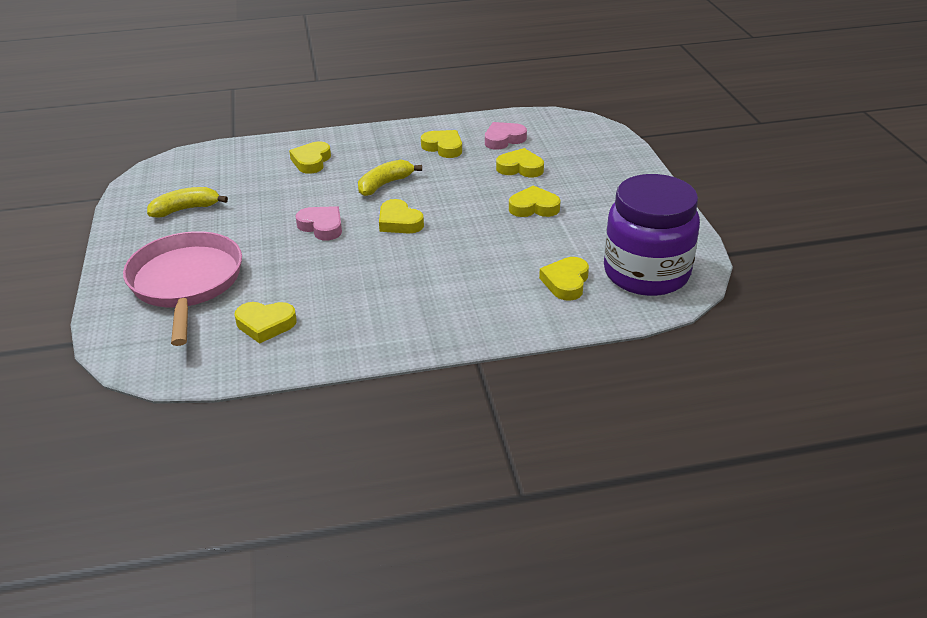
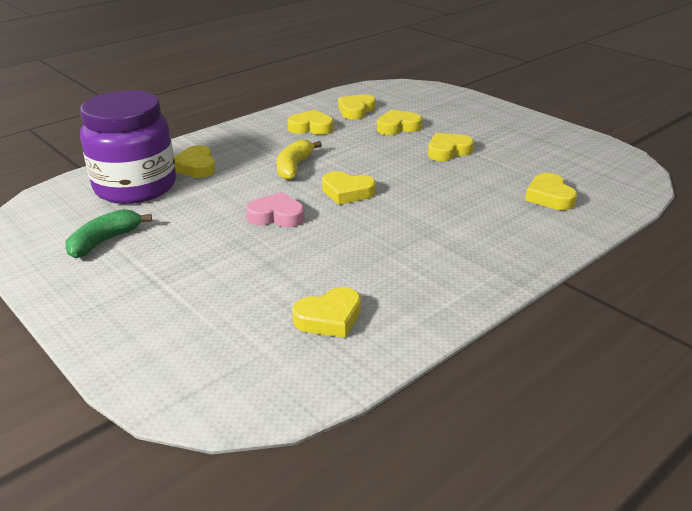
camera: 30 degrees left, 5 degrees down
pink pan [123,231,242,346] -> none
yellow banana [147,187,228,218] -> green banana [66,209,152,258]
pink heart [485,122,527,150] -> yellow heart [338,94,376,120]
purple jar [604,174,700,296] -> purple jar moved to [80,90,176,204]

